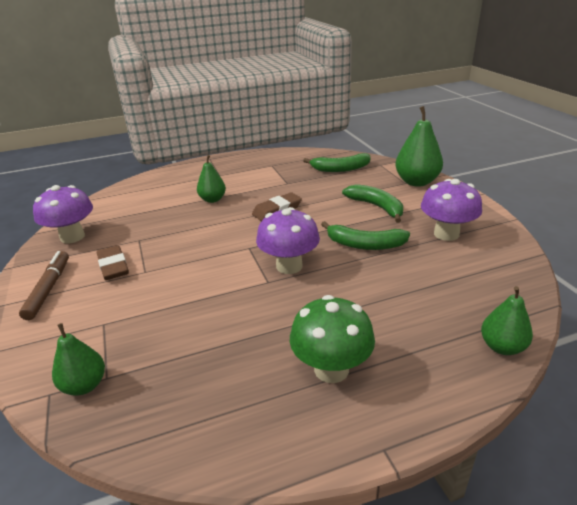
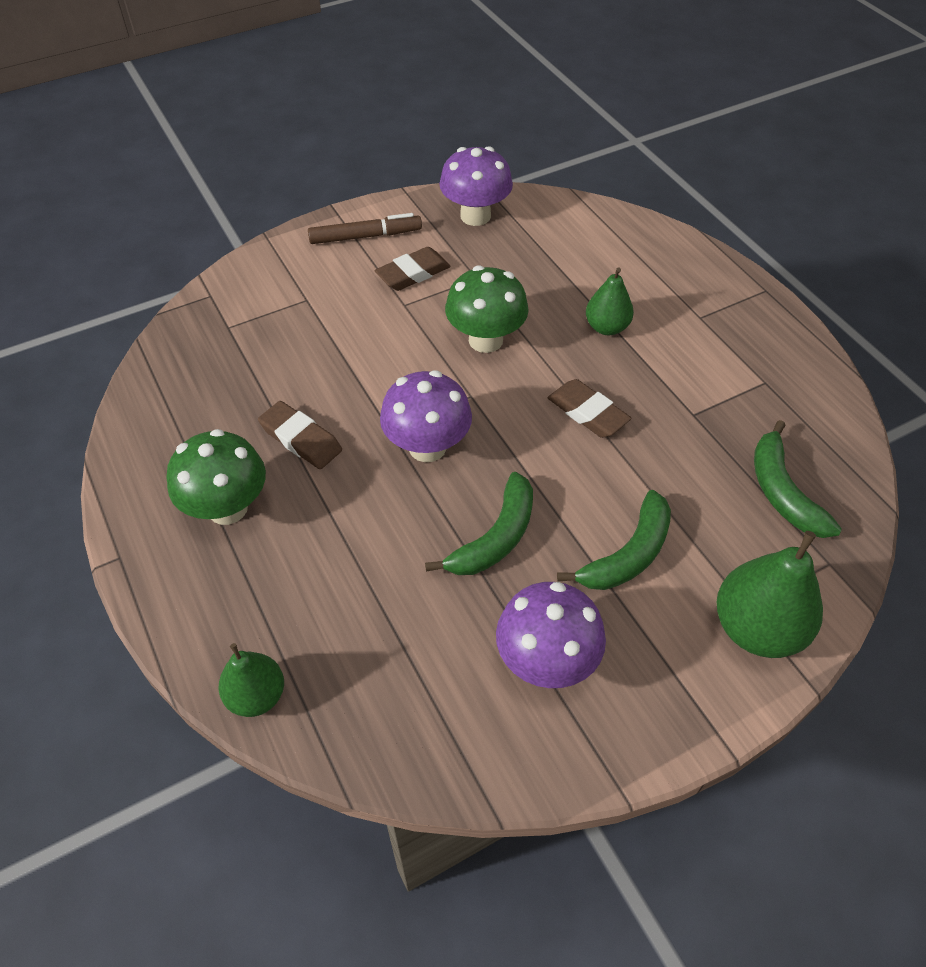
camera: 80 degrees right, 20 degrees up
green pear [52,323,105,395] -> none
green banana [321,221,410,250] -> green banana turned 150 degrees counterclockwise [425,472,533,575]
none -> brown eraser [258,401,342,469]
none -> green mushroom [445,266,529,353]

